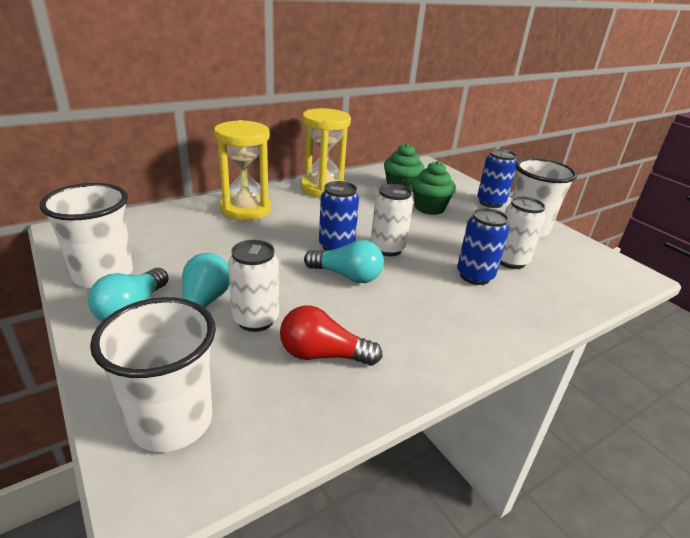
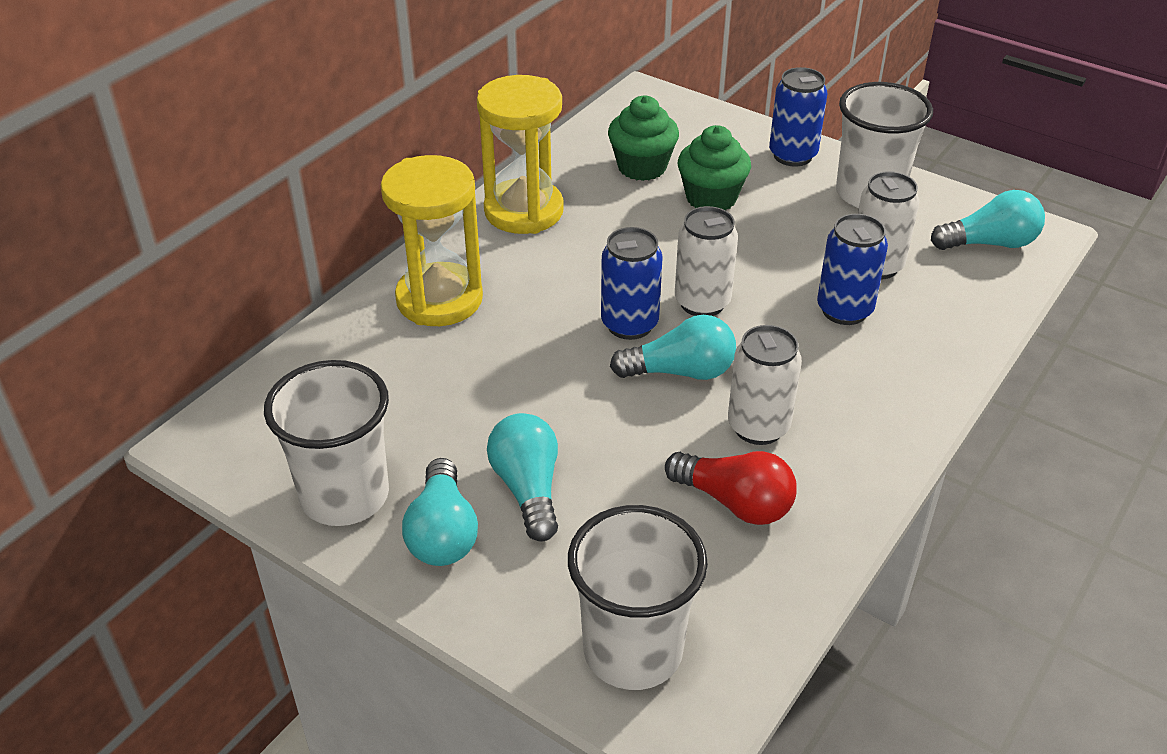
camera: 20 degrees left, 10 degrees up
white can [228,240,279,332] -> white can moved to [728,325,802,445]
red light bulb [280,305,382,366] -> red light bulb turned 135 degrees counterclockwise [665,451,797,525]
none -> turquoise light bulb [931,190,1045,250]

